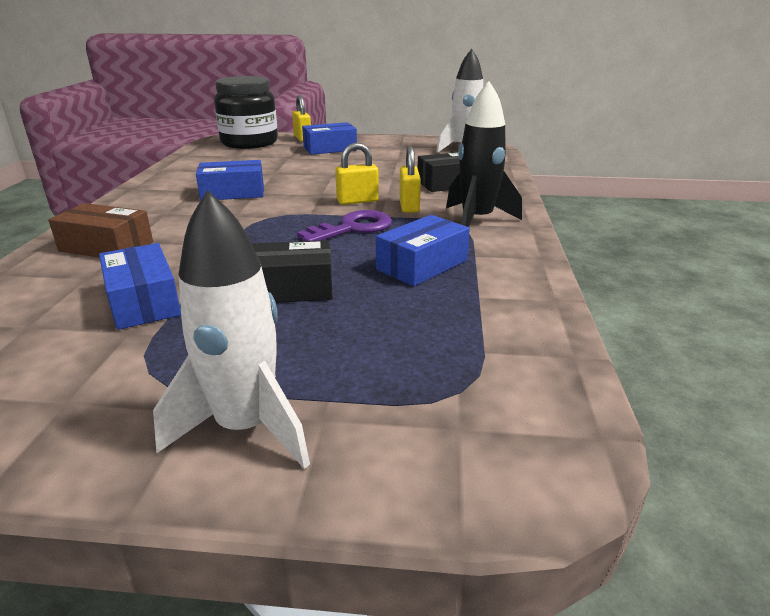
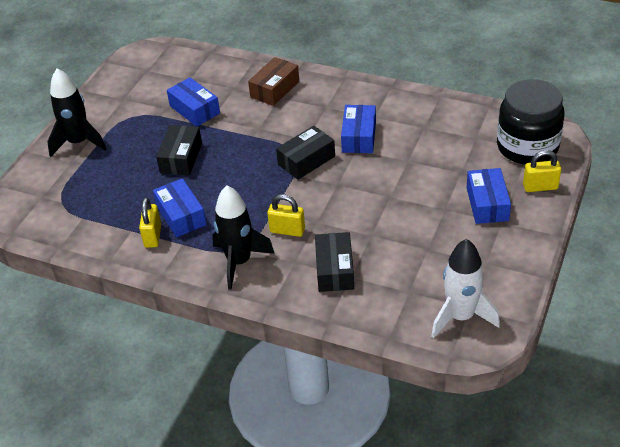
camera: 110 degrees right, 15 degrees up
blue box [99,243,181,330] -> blue box turned 60 degrees clockwise [167,77,220,127]
white rocket [153,190,310,469] -> black rocket [47,68,107,157]
purple key [297,210,392,241] -> none
yellow padlock [335,143,379,205] -> yellow padlock moved to [139,197,161,248]
none -> black box [276,126,335,180]

